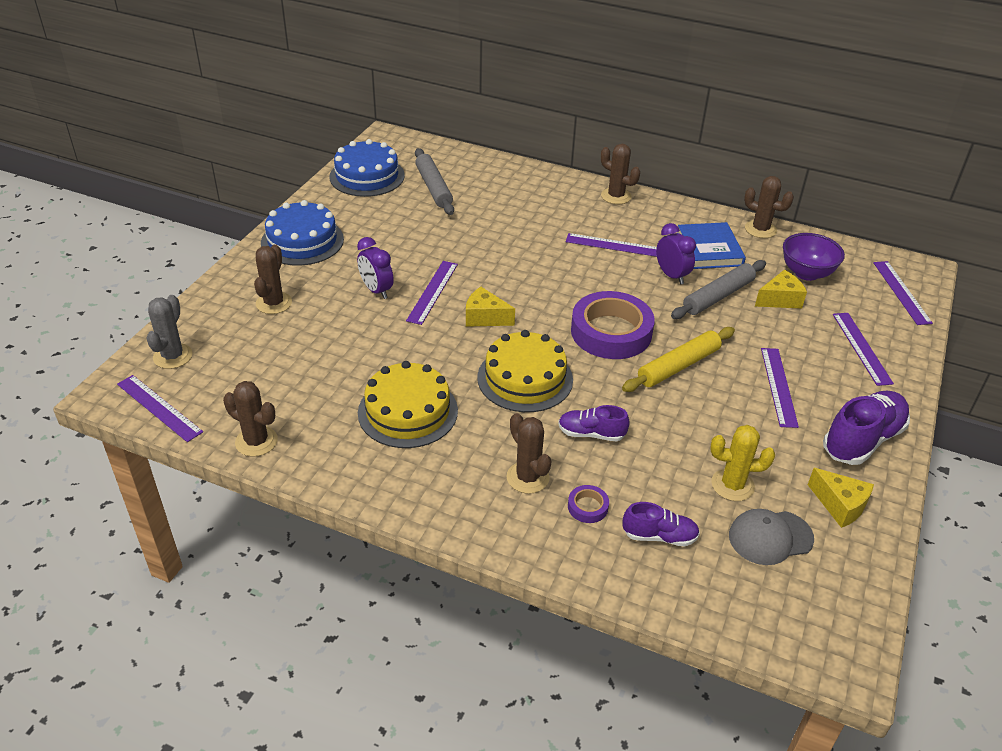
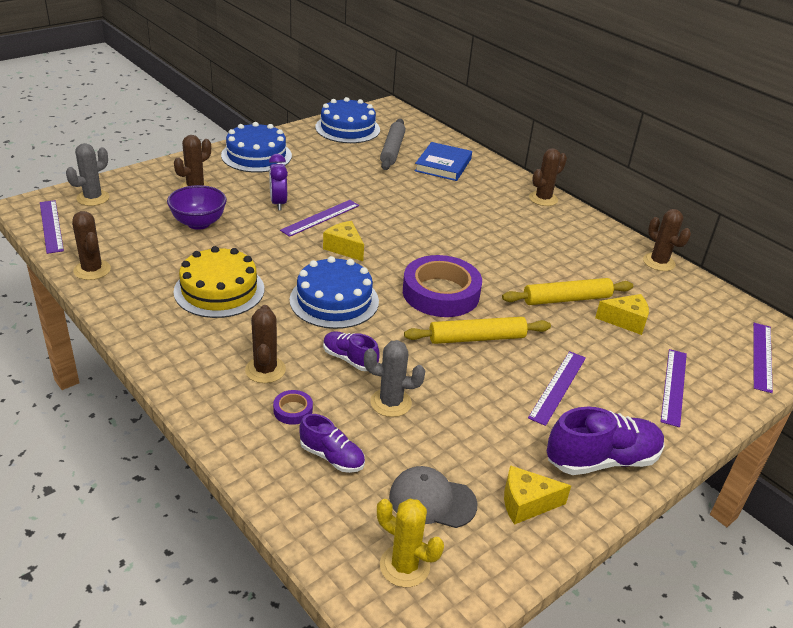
camera: 25 degrees right, 5 degrees down
yellow cake [477,330,573,412] -> blue cake [290,256,379,329]
purple ruler [566,233,657,257] -> none
brown cactus [601,144,640,204] -> brown cactus turned 75 degrees clockwise [529,148,567,206]
purple clock [656,223,696,284] -> none
grey rolling pin [671,260,766,319] -> yellow rolling pin [502,278,633,305]
blue book [678,222,746,269] -> blue book moved to [415,142,472,181]
yellow cactus [710,425,775,501] -> yellow cactus moved to [377,499,444,587]
purple bowl [783,233,845,281] -> purple bowl moved to [167,185,227,230]
yellow cheese [808,468,874,528] -> yellow cheese turned 105 degrees clockwise [504,465,571,525]
none -> grey cactus [364,340,425,417]

